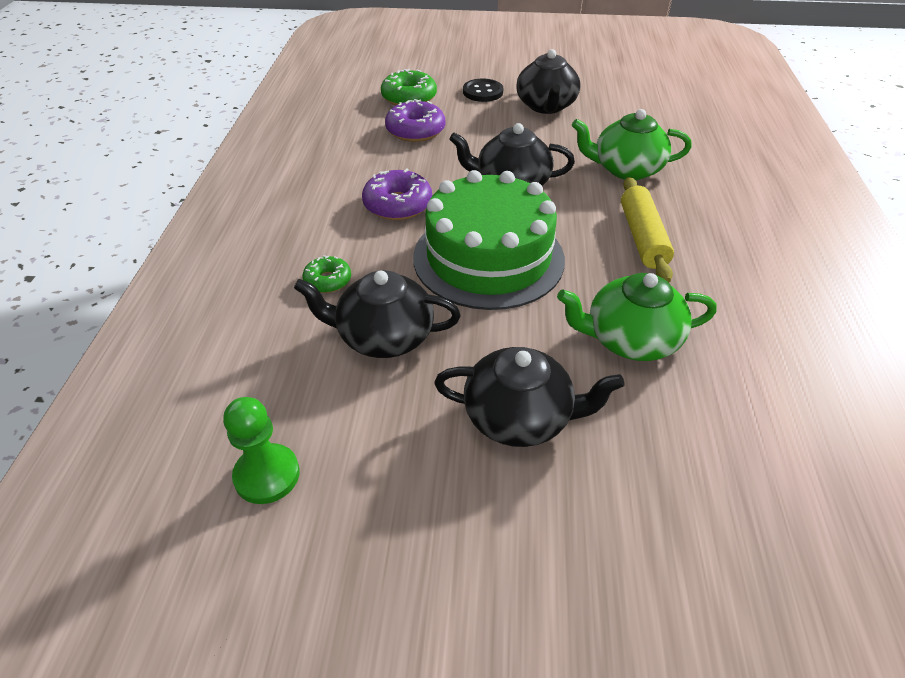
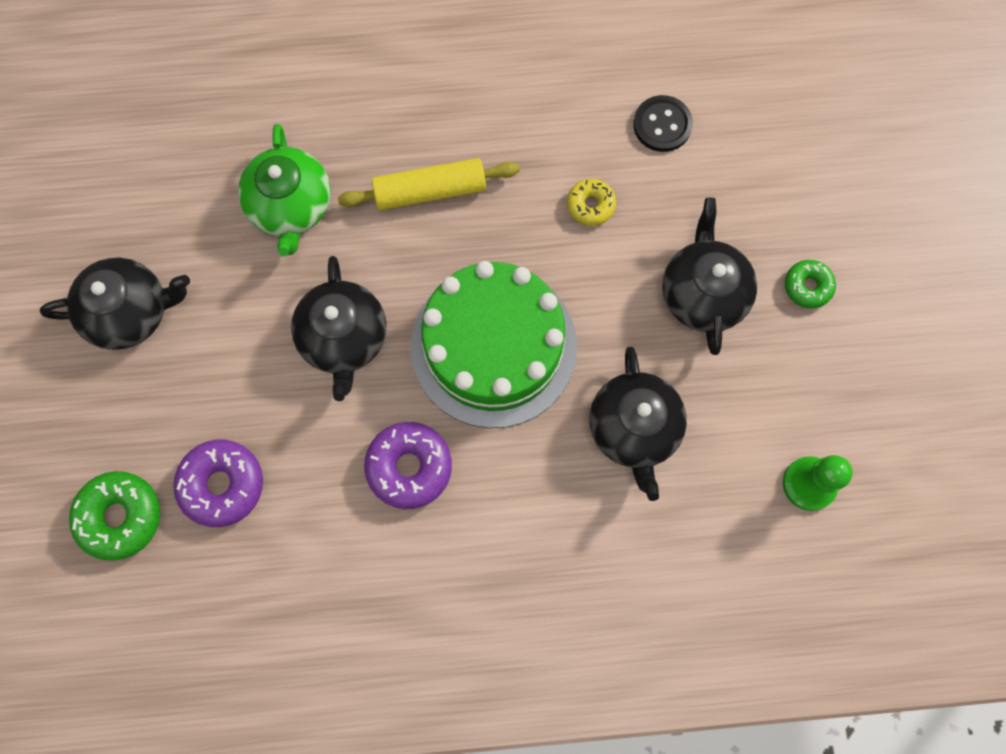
camera: 100 degrees left, 30 degrees up
green donut [302,255,351,293] -> green donut moved to [785,260,836,308]
black button [463,79,503,102] -> black button moved to [633,95,693,152]
green teapot [557,273,717,361] -> yellow donut [567,179,616,226]

